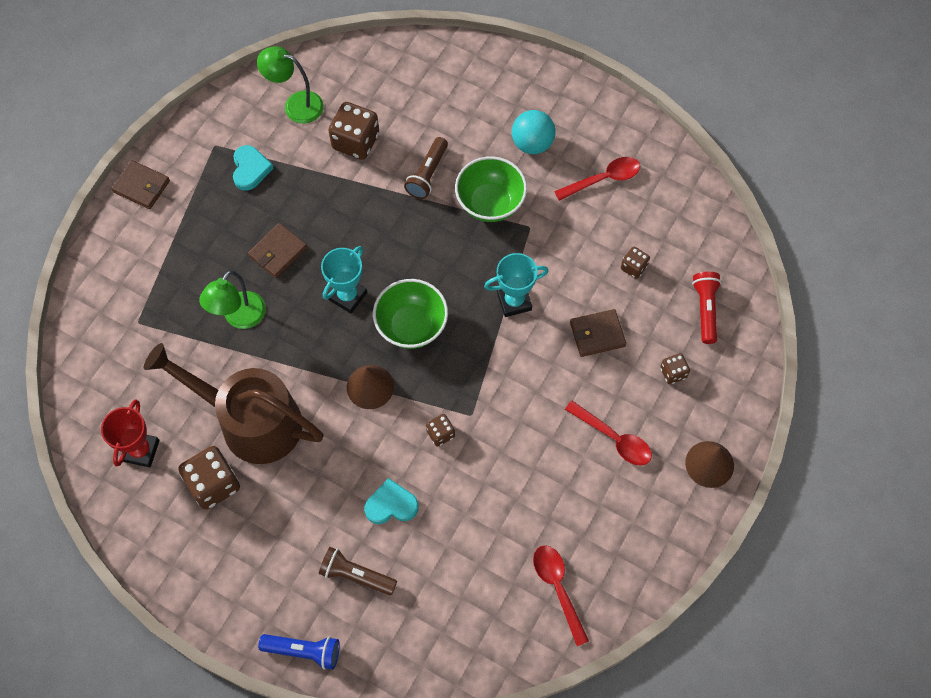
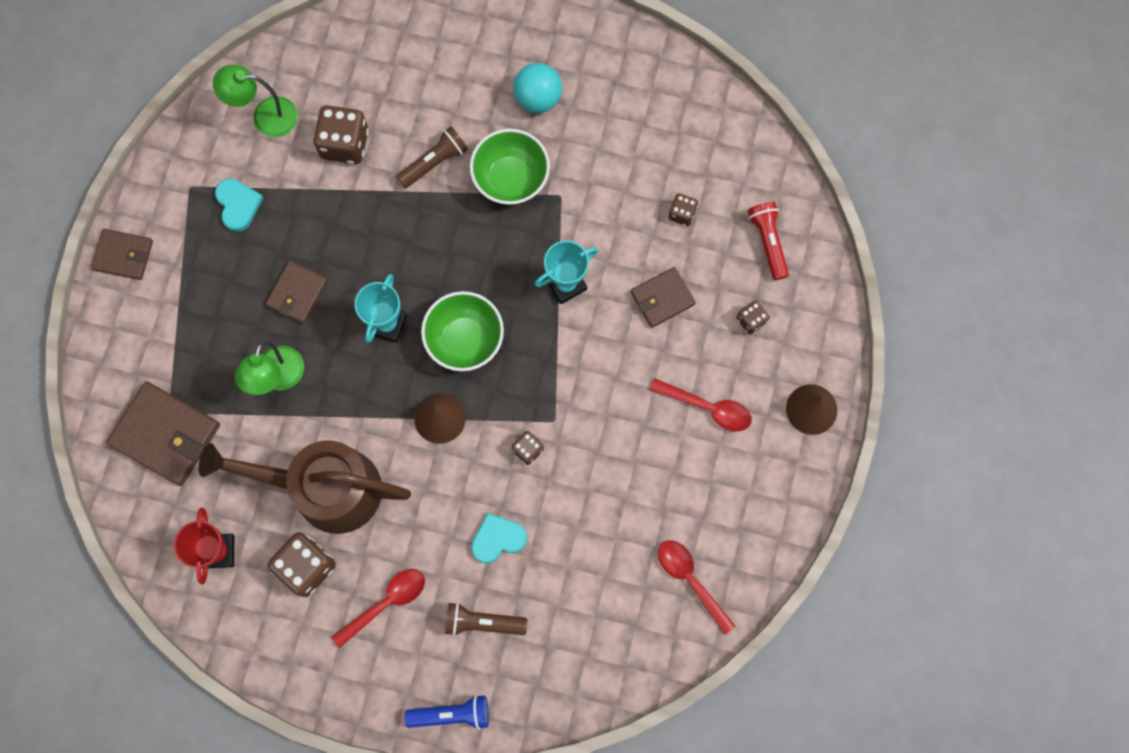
camera: 15 degrees left, 10 degrees up
brown flashlight [404,137,448,199] -> brown flashlight turned 135 degrees counterclockwise [396,127,468,188]
red spoon [554,157,640,201] -> red spoon moved to [332,569,425,648]
none -> brown wallet [106,382,220,486]

